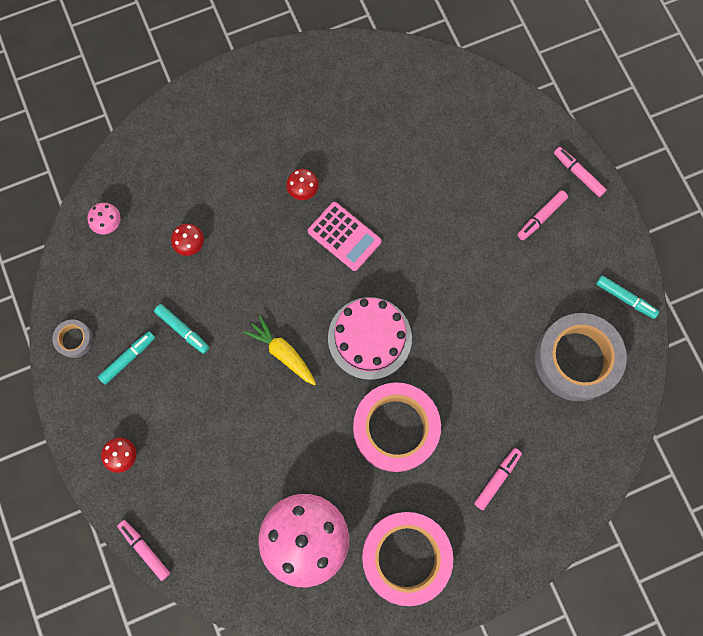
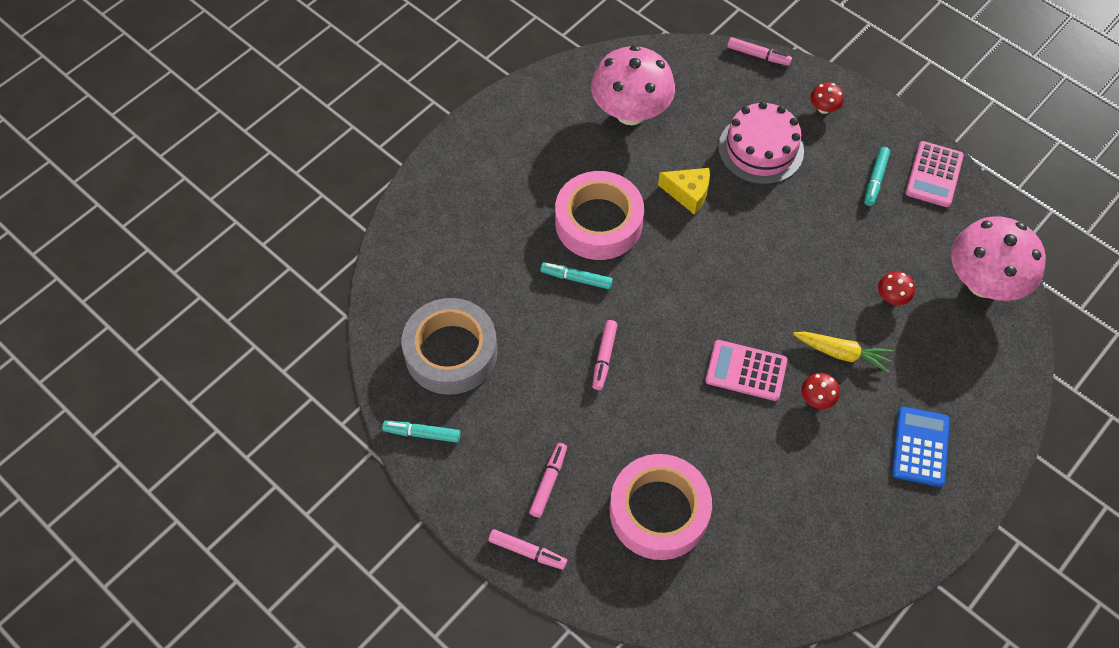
camera: 155 degrees right, 15 degrees down
grey tape [52,320,93,358] -> pink calculator [905,141,964,207]
pink mushroom [87,203,121,234] -> pink mushroom [951,216,1046,301], size x2.47
turquoise marker [154,304,209,354] -> turquoise marker moved to [540,262,613,289]
yellow carrot [243,315,316,385] -> yellow carrot moved to [793,332,894,373]
pink cake [328,297,412,380] -> pink cake moved to [718,101,804,184]
pink tape [362,512,453,606] -> pink tape moved to [610,454,712,560]
pink marker [474,448,522,510] -> pink marker moved to [592,320,617,390]
none -> yellow cheese [658,168,710,215]
none -> blue calculator [892,407,950,487]

